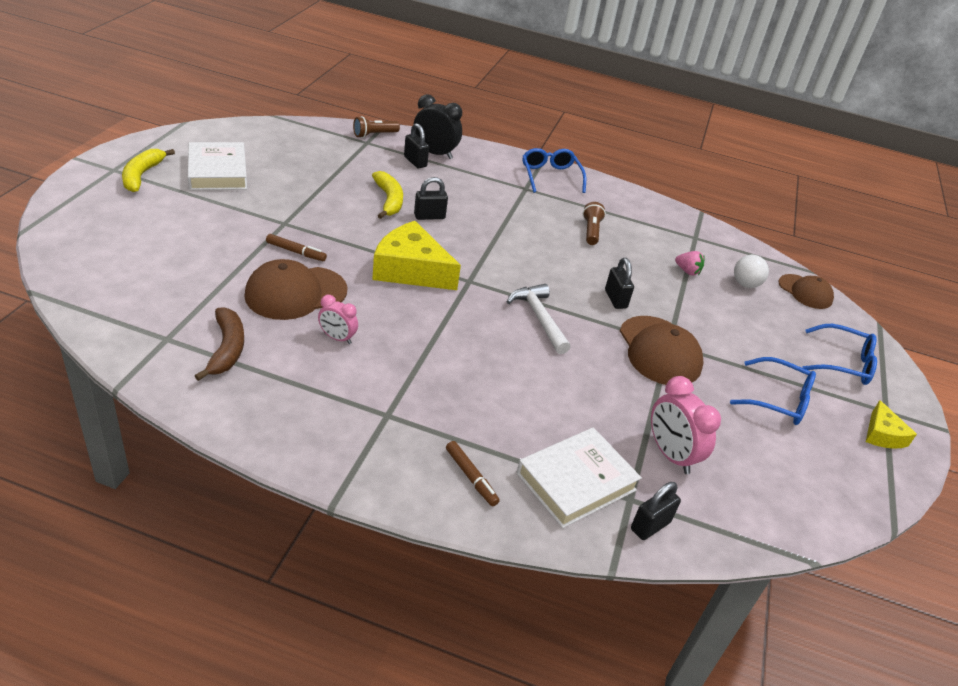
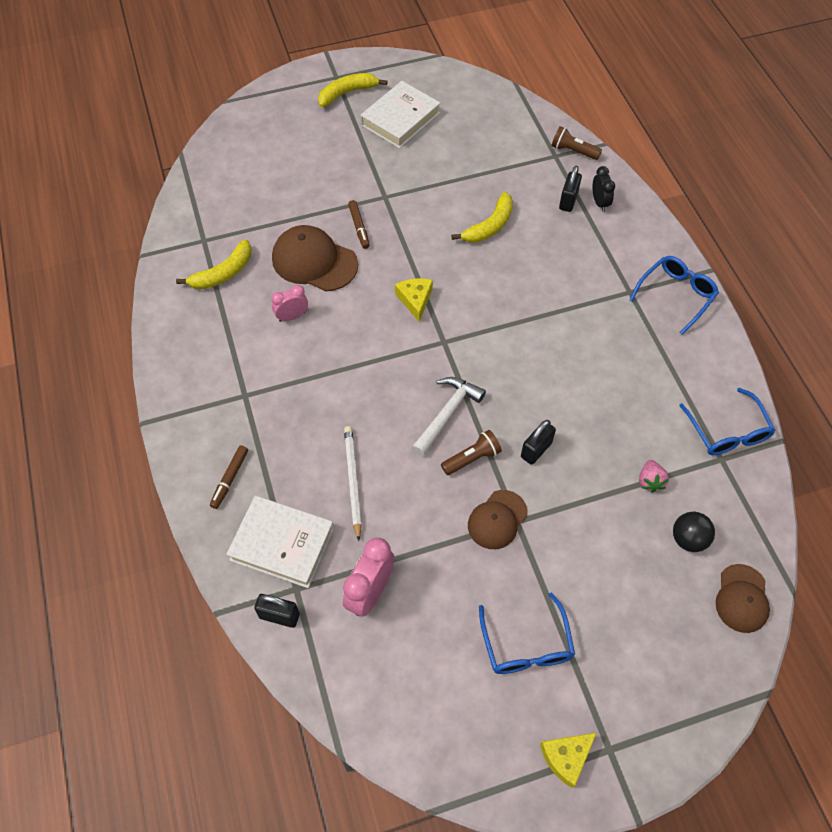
camera: 60 degrees right, 20 degrees up
brown banana [195,307,244,381] -> yellow banana [176,239,251,289]
pink clock [318,295,358,344] -> pink clock turned 75 degrees clockwise [271,285,308,322]
yellow cheese [372,221,461,290] -> yellow cheese [395,278,433,322], size x0.53
black clock [413,94,462,159] -> black clock [592,166,615,212], size x0.61
black padlock [414,177,448,220] -> none
brown flashlight [583,202,606,245] -> brown flashlight moved to [441,430,502,475]
brown cap [620,316,704,385] -> brown cap [468,490,528,549], size x0.64
white ball [734,255,769,288] -> black ball [673,512,715,552]
blue glasses [802,324,877,385] -> blue glasses moved to [679,388,776,455]
none -> white pencil [344,426,362,541]

